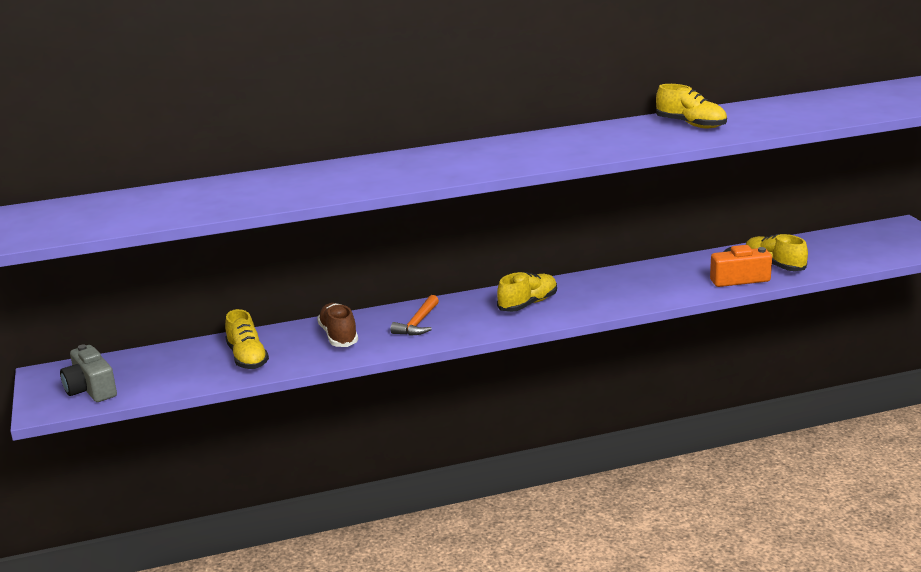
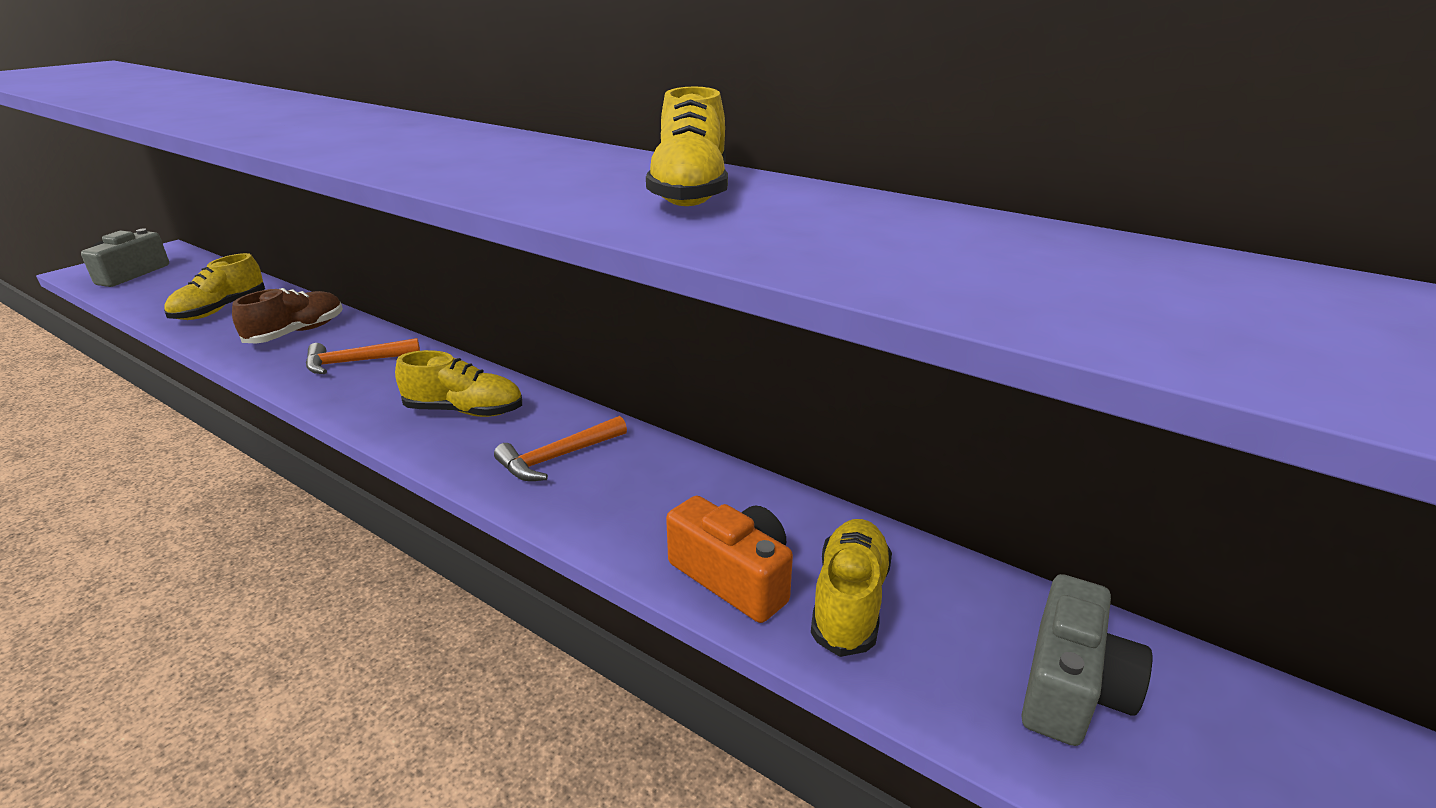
camera: 50 degrees right, 5 degrees up
none -> orange hammer [494,416,627,481]
none -> grey camera [1021,574,1152,746]

